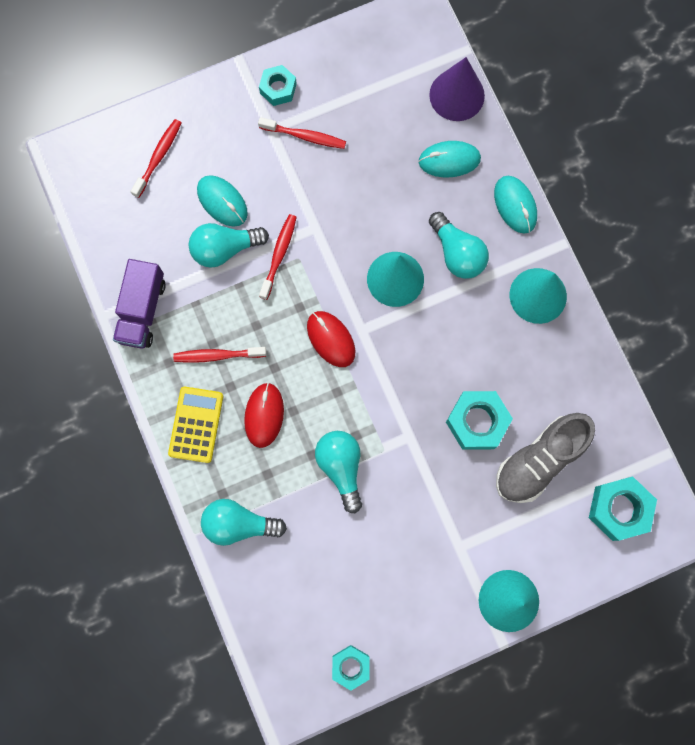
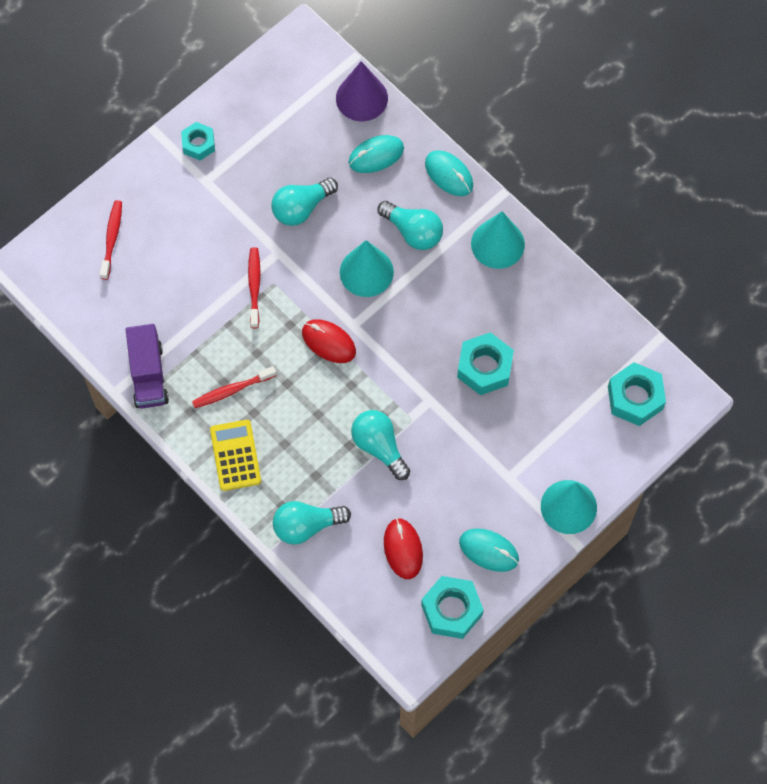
camera: 20 degrees left, 10 degrees down
turquoise light bulb [189,223,269,268] -> turquoise light bulb moved to [271,178,338,226]
turquoise mouse [197,175,248,227] -> turquoise mouse moved to [459,528,519,572]
red mouse [244,382,284,448] -> red mouse moved to [384,518,423,579]
red toothbrush [258,117,346,149] -> none
turquoise nut [332,645,370,691] -> turquoise nut [421,576,484,639], size x1.57
grey shoe [496,413,595,503] -> none

